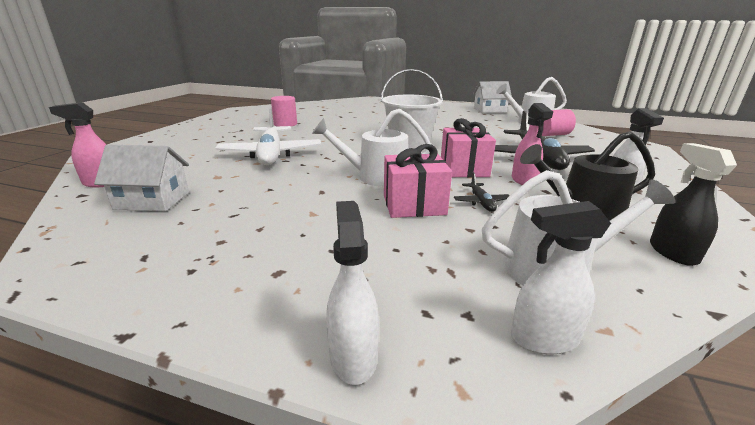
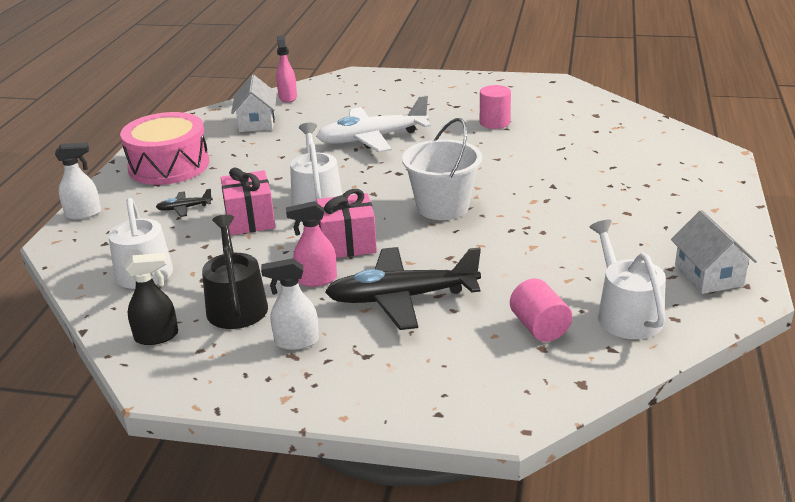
camera: 85 degrees right, 5 degrees up
black plane [454,172,510,212] -> black plane moved to [156,189,213,217]
white spray bottle [511,201,611,355] -> none
none -> pink drum [120,112,209,185]

